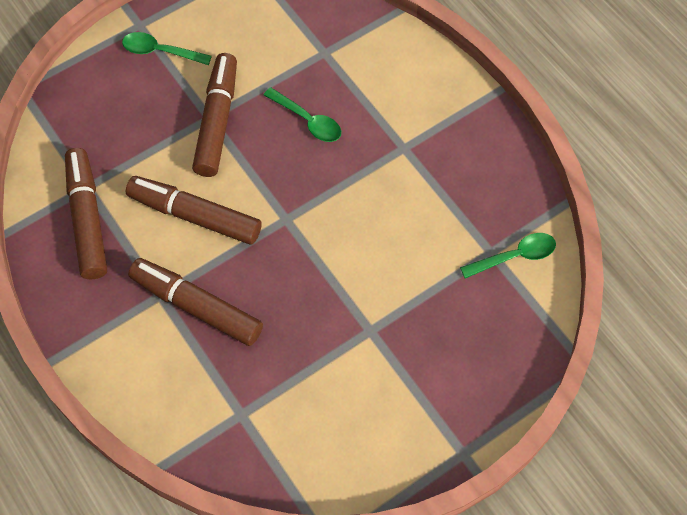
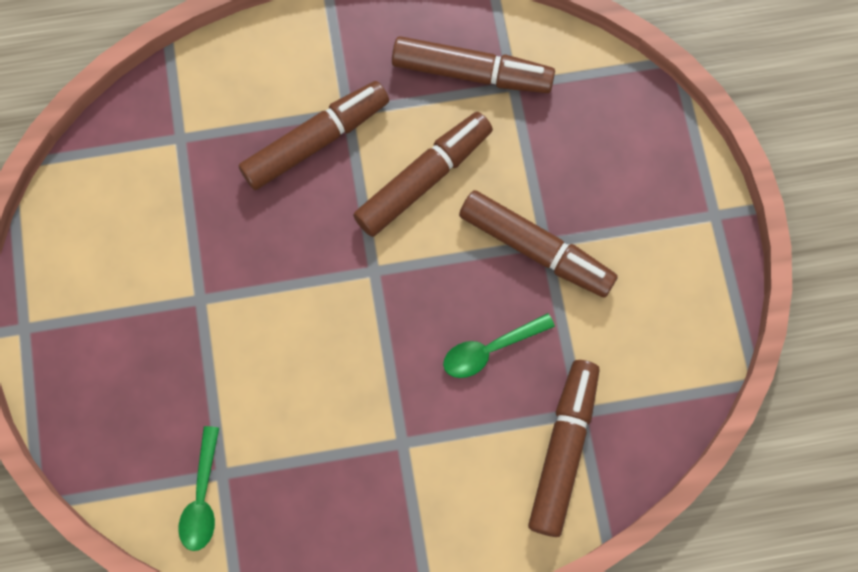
camera: 115 degrees right, 10 degrees up
green spoon [122,32,212,65] -> none
none -> brown marker [528,360,600,537]

